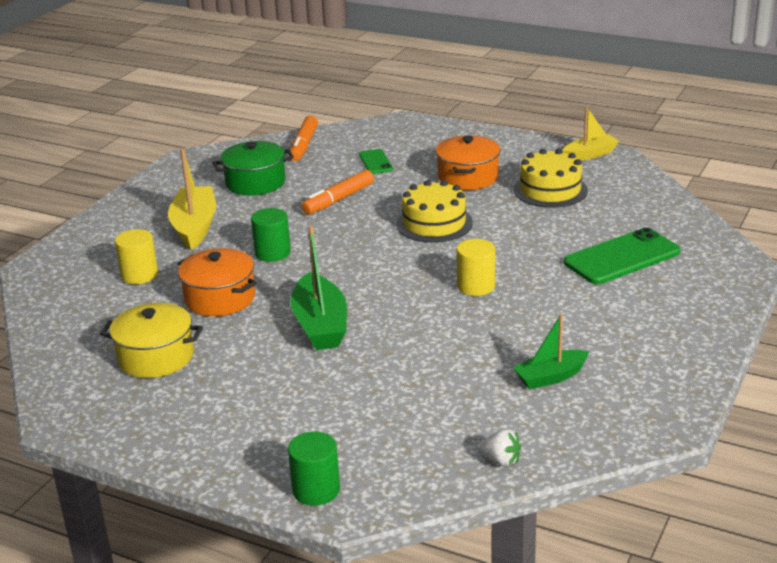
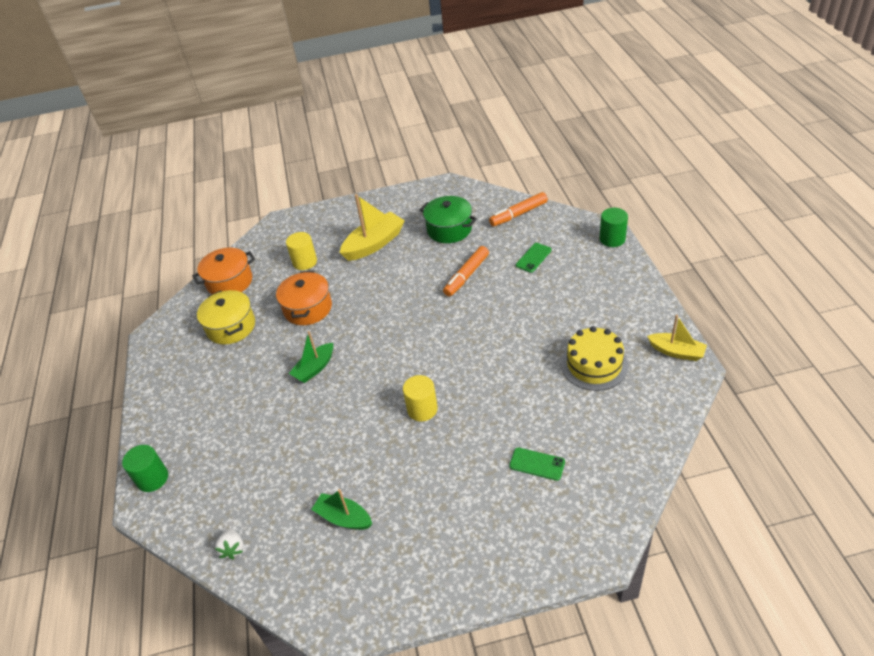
camera: 55 degrees right, 15 degrees up
green cylinder [251,208,291,262] -> green cylinder moved to [599,208,628,247]
green boat [291,225,347,350] -> green boat [289,331,333,383], size x0.63
orange marker [302,170,374,214] -> orange marker turned 60 degrees counterclockwise [443,246,489,297]
yellow cake [396,180,473,243] -> none
orange pot [436,135,500,190] -> orange pot moved to [192,248,255,294]
green phone [564,228,680,284] -> green phone [509,448,565,481], size x0.52

